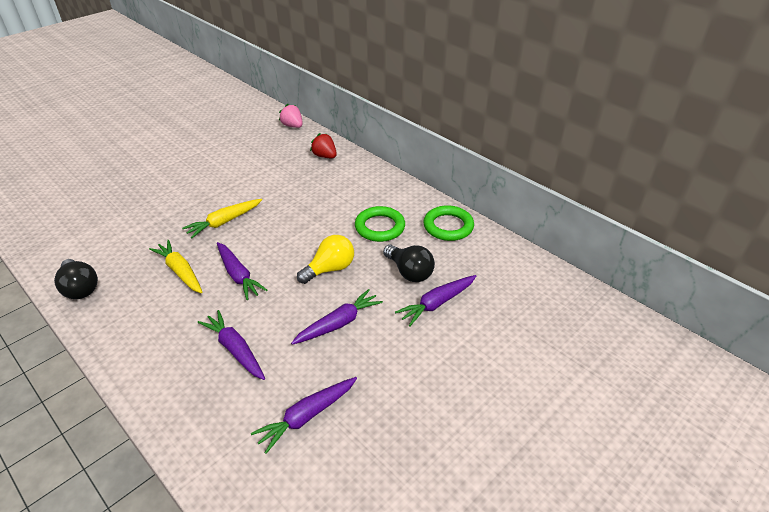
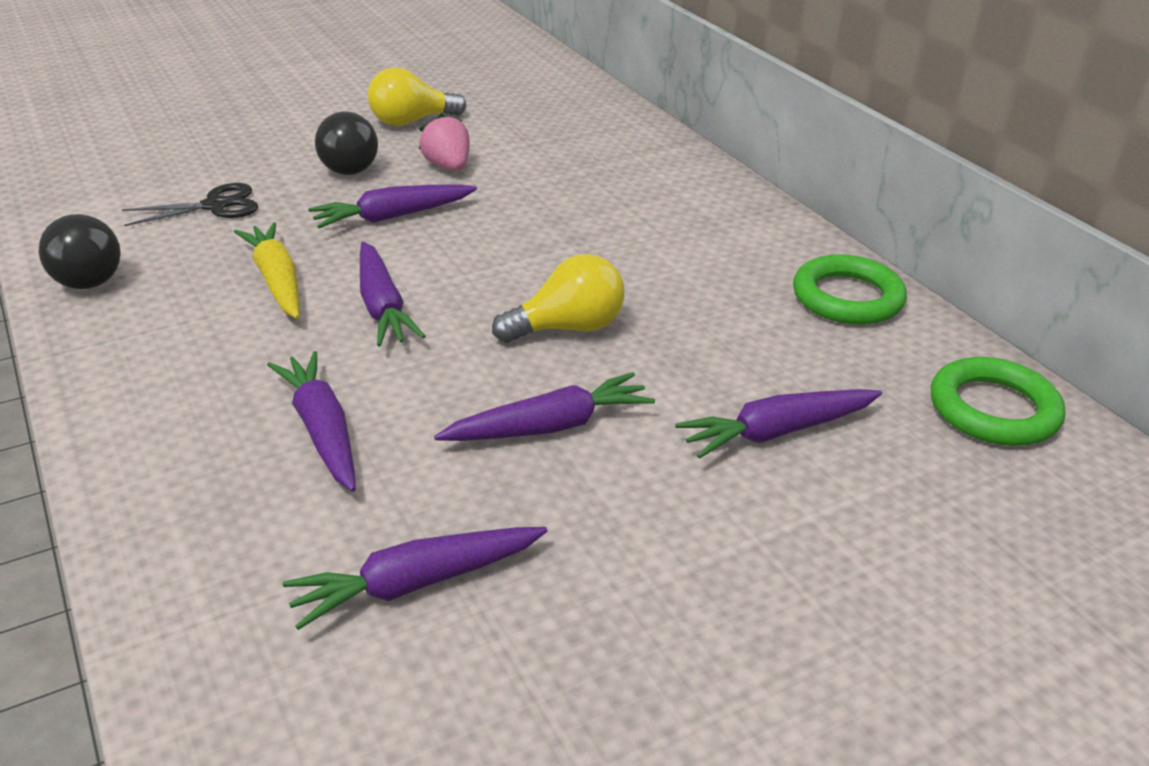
camera: 15 degrees right, 5 degrees down
yellow carrot [182,199,262,238] -> purple carrot [308,184,477,228]
pink strawberry [279,104,303,128] -> pink strawberry moved to [419,113,470,171]
red strawberry [310,133,337,158] -> none
green ring [355,206,405,242] -> green ring moved to [931,357,1065,446]
black light bulb [383,245,435,282] -> black light bulb moved to [315,111,378,175]
none -> black scissors [121,183,258,226]
none -> yellow light bulb [367,67,466,126]

